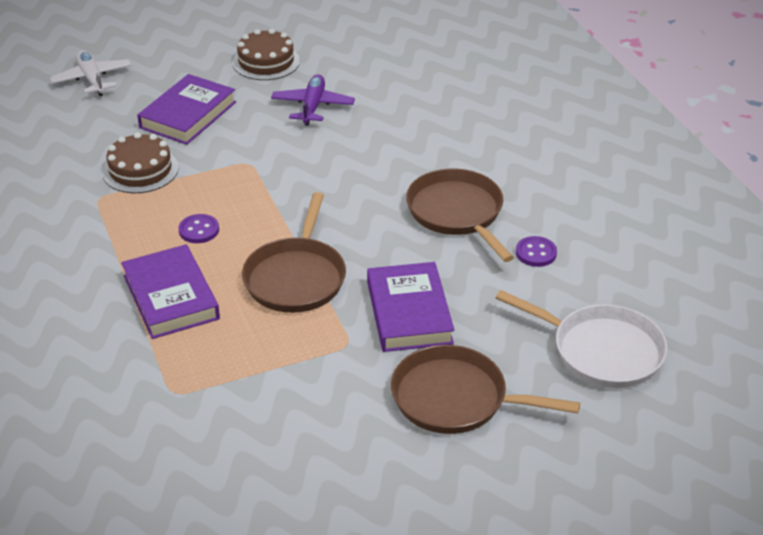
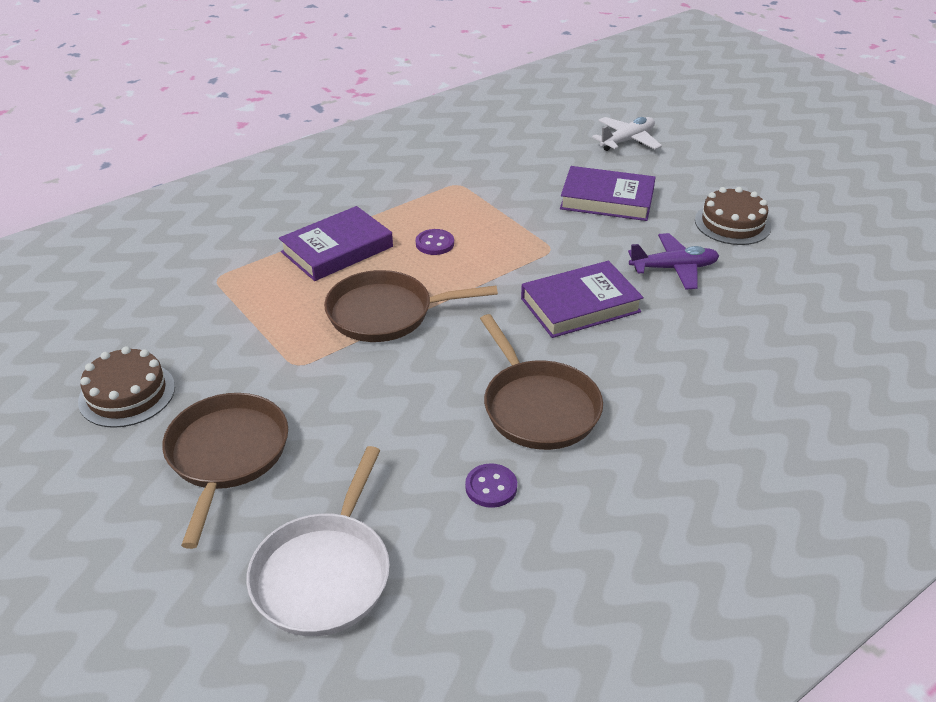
camera: 75 degrees right, 0 degrees up
brown cake [102,132,179,193] -> brown cake moved to [78,346,175,428]
purple book [367,262,454,352] -> purple book moved to [521,261,643,338]
brown pan [406,169,514,262] -> brown pan turned 105 degrees clockwise [480,314,603,450]

